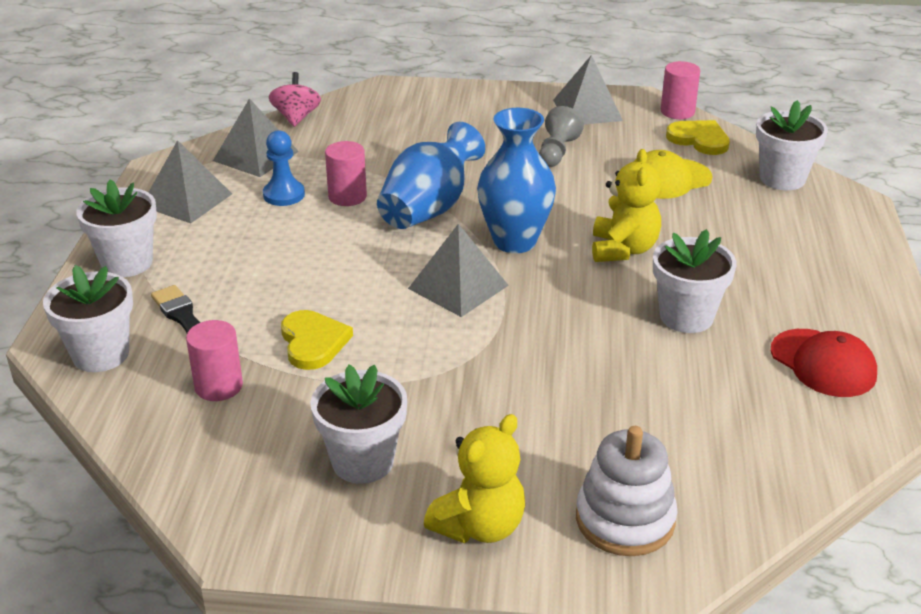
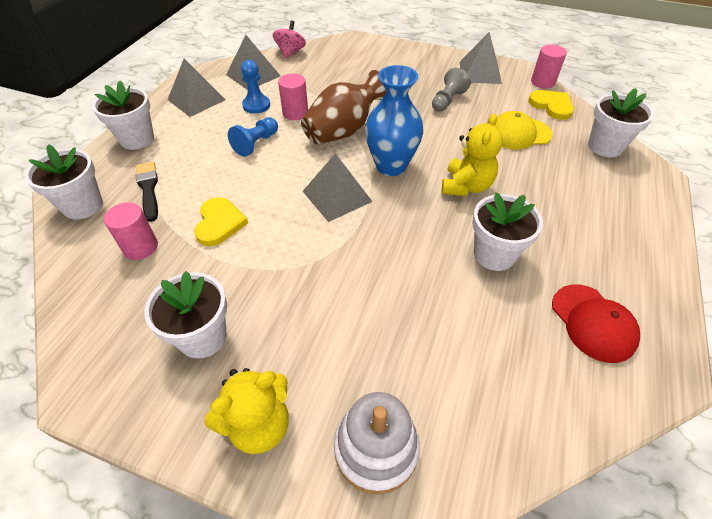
camera: 15 degrees right, 15 degrees up
blue vase [377,122,485,229] -> brown vase [301,70,386,145]
none -> blue pawn [228,117,278,157]

